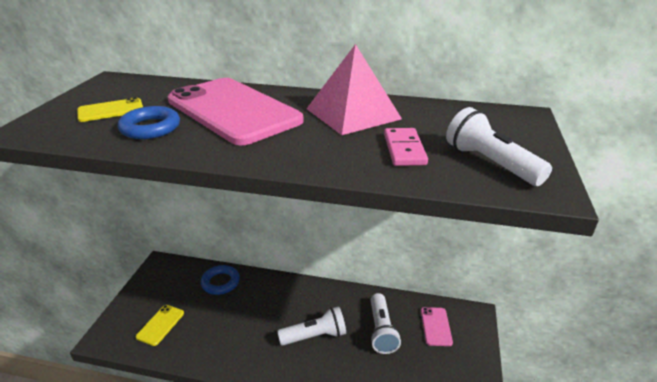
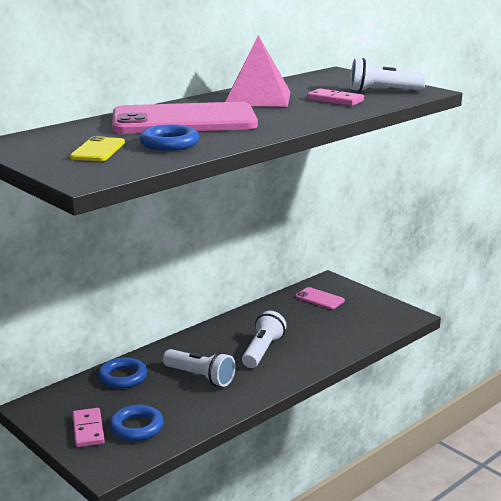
camera: 55 degrees left, 10 degrees down
yellow phone [136,305,184,346] -> blue ring [109,405,164,441]
white flashlight [370,293,401,354] -> white flashlight moved to [163,349,235,387]
none -> pink domino [72,408,105,447]

